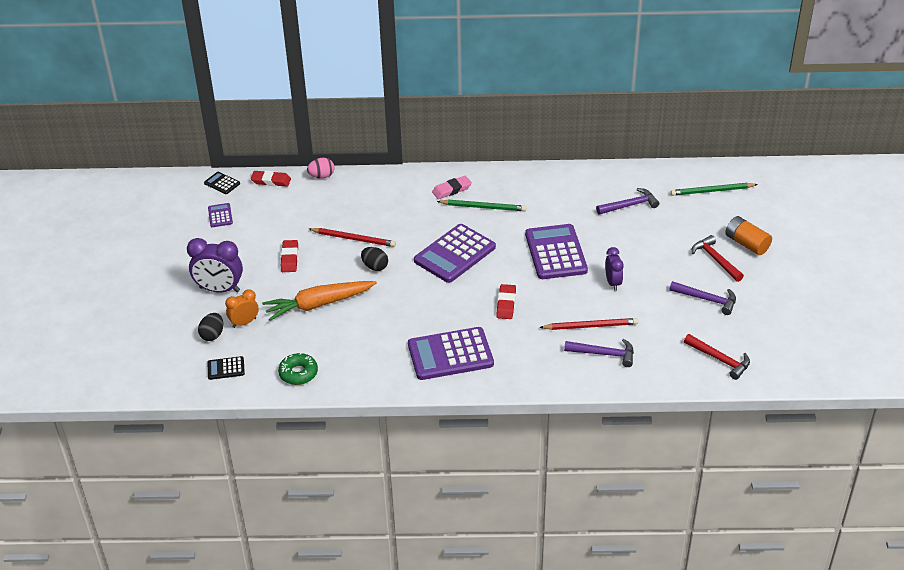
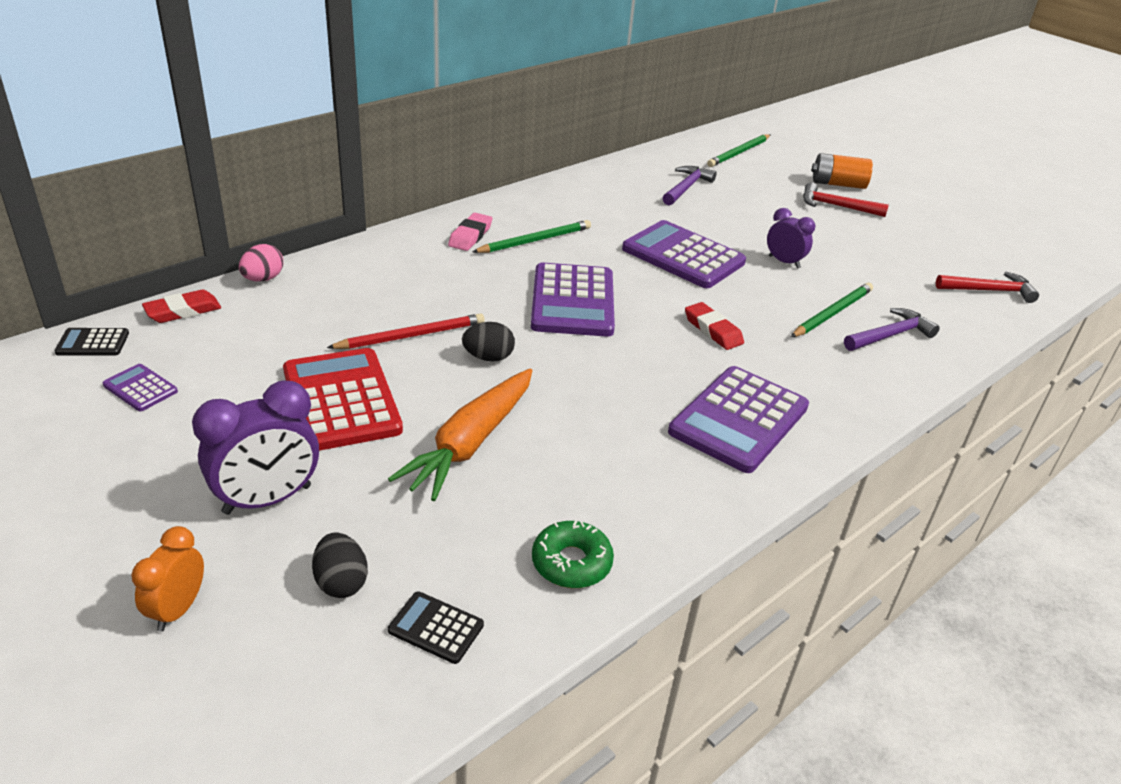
camera: 45 degrees left, 5 degrees down
black calculator [207,356,245,380] -> black calculator turned 75 degrees clockwise [388,591,484,664]
orange clock [225,289,259,328] -> orange clock moved to [131,526,204,632]
red eraser [281,240,298,272] -> red calculator [283,348,403,451]
red pencil [539,318,638,330] -> green pencil [791,283,873,337]
purple hammer [670,281,736,315] -> none

